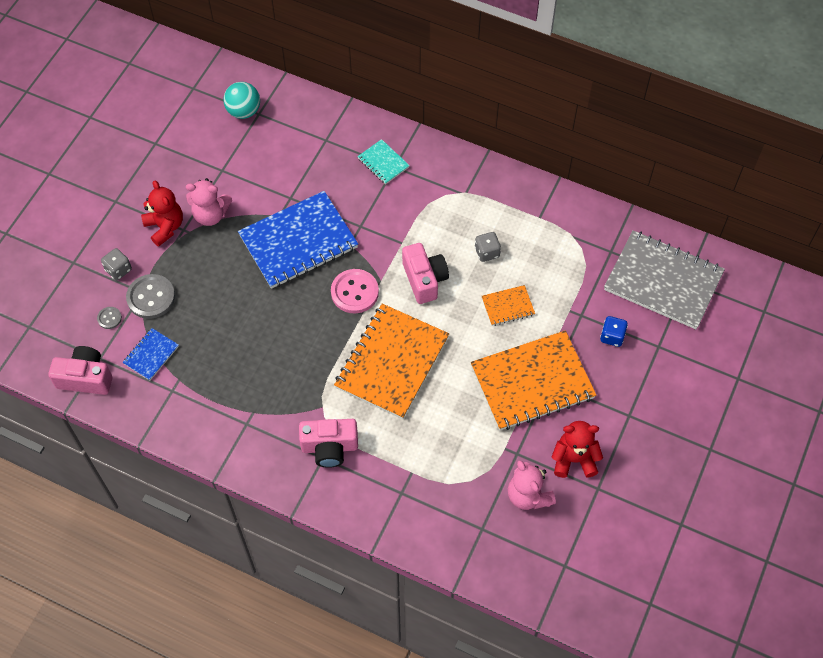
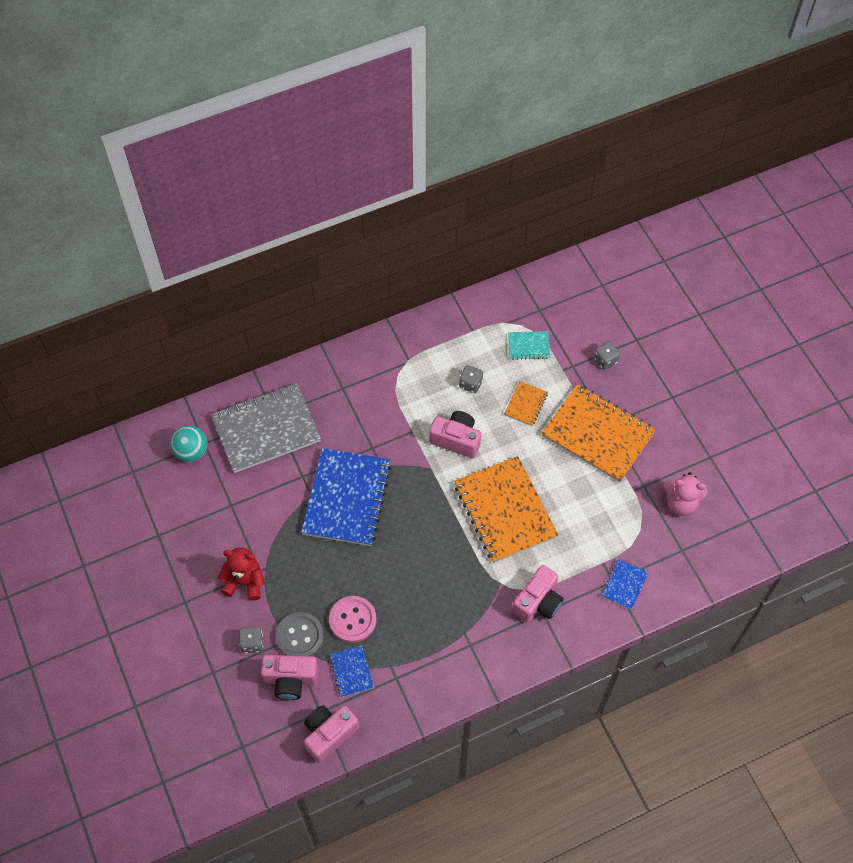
camera: 50 degrees left, 0 degrees up
grey button [97,307,122,329] -> pink camera [261,655,318,700]
pink teddy bear [186,178,232,226] -> none
pink button [331,269,379,313] -> pink button moved to [329,596,377,643]
turquoise notebook [357,139,410,184] -> turquoise notebook moved to [508,331,550,360]
orange notebook [471,330,596,430] -> orange notebook turned 75 degrees counterclockwise [541,384,656,483]
red teddy bear [552,421,603,478] -> none
blue dice [600,316,628,347] -> grey dice [594,341,620,370]
grey notebook [604,230,725,329] -> grey notebook moved to [211,383,321,473]
none -> blue notebook [601,559,649,610]

